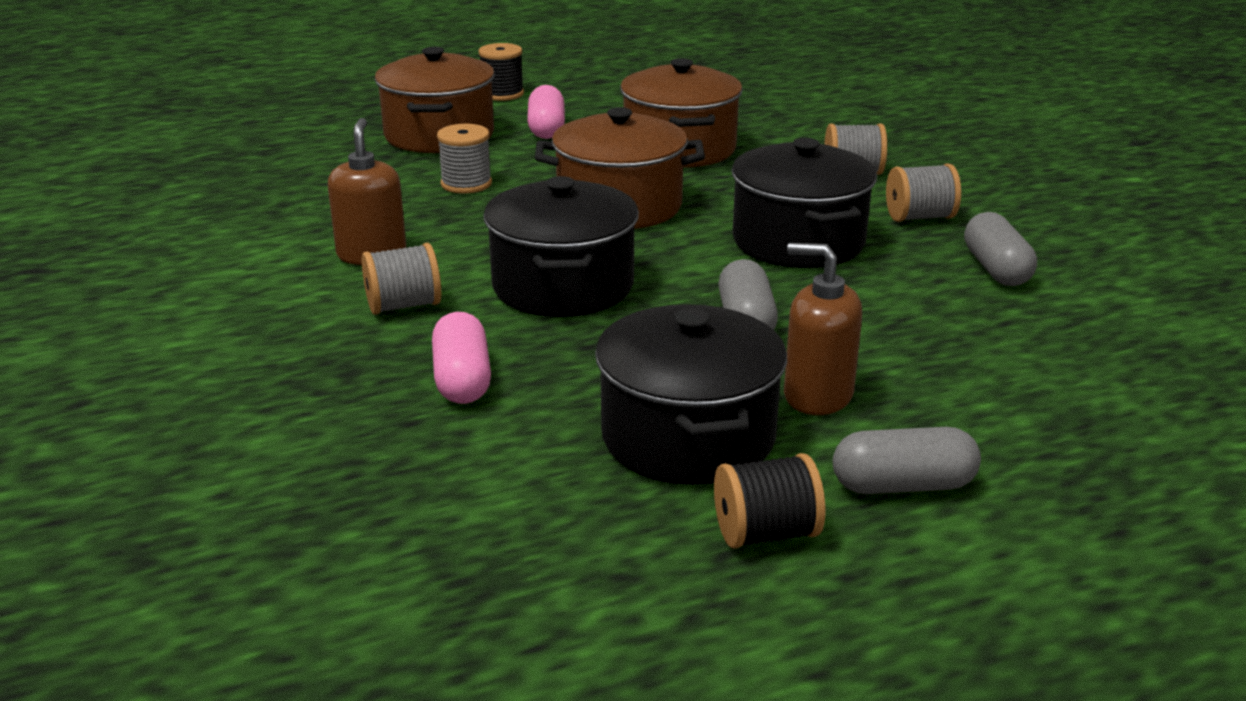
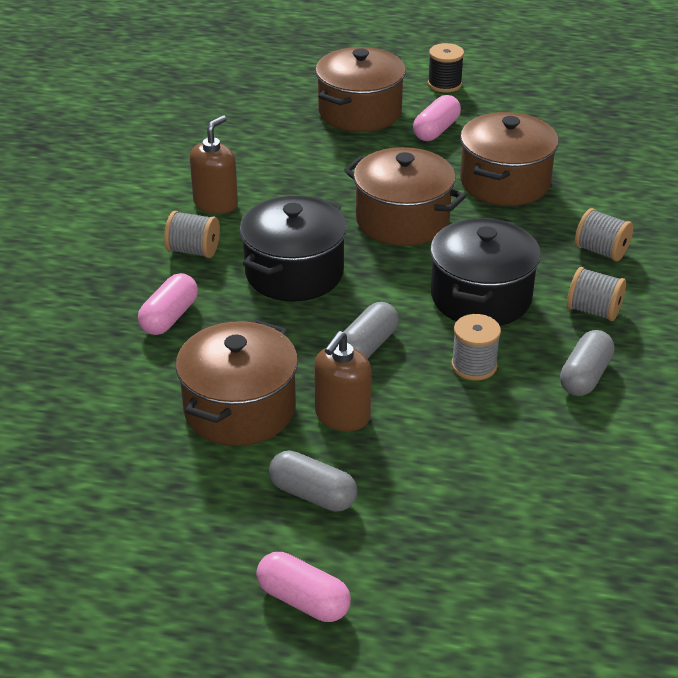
camera: 35 degrees right, 10 degrees up
grey spool [437,124,492,194] -> grey spool moved to [451,314,501,380]
black pot [595,304,787,485] -> brown pot [176,320,298,446]
black spool [714,453,825,549] -> none
brown soap dispenser [784,243,862,415] -> brown soap dispenser turned 120 degrees counterclockwise [314,331,372,431]
none -> pink capsule [256,552,351,622]

